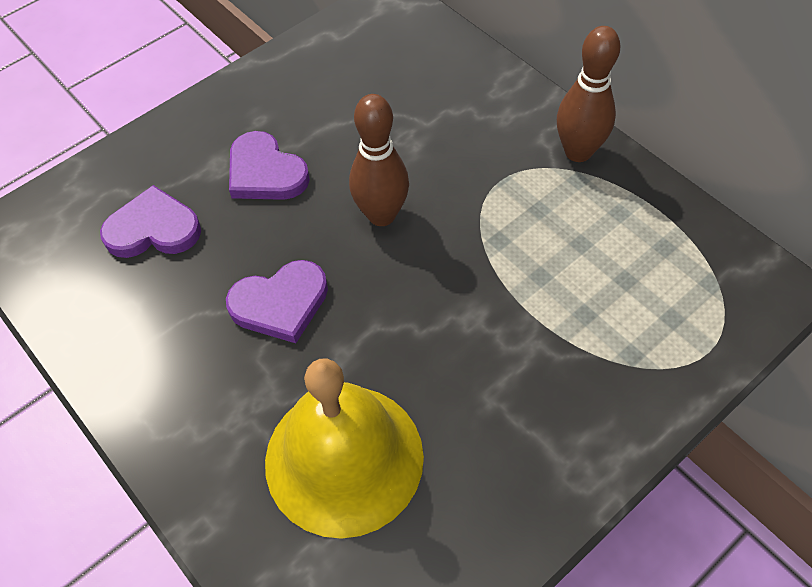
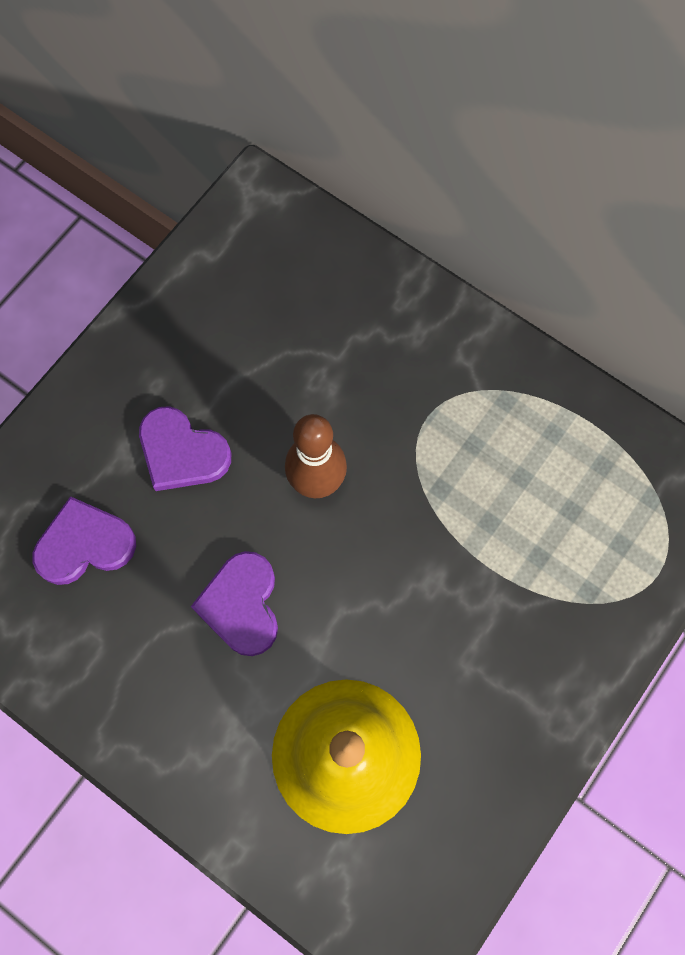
camera: 15 degrees left, 15 degrees up
purple heart [226,260,328,343] -> purple heart turned 120 degrees clockwise [191,551,278,656]
brown bowling pin [557,26,620,162] -> none

